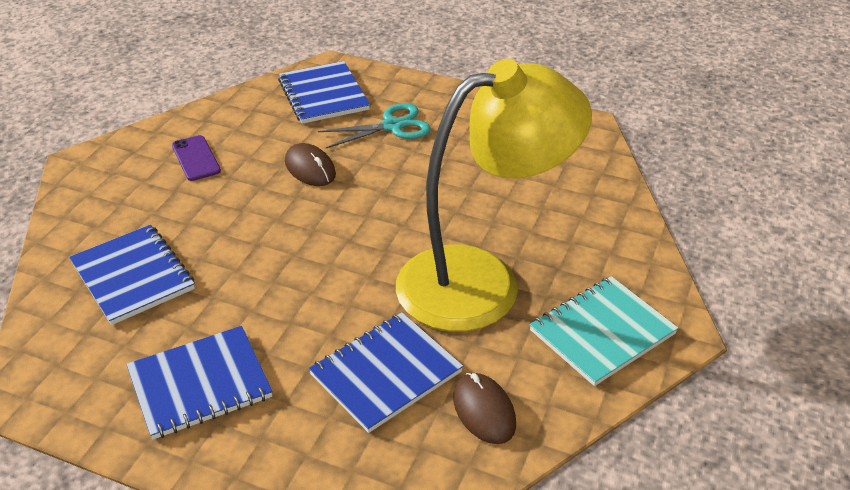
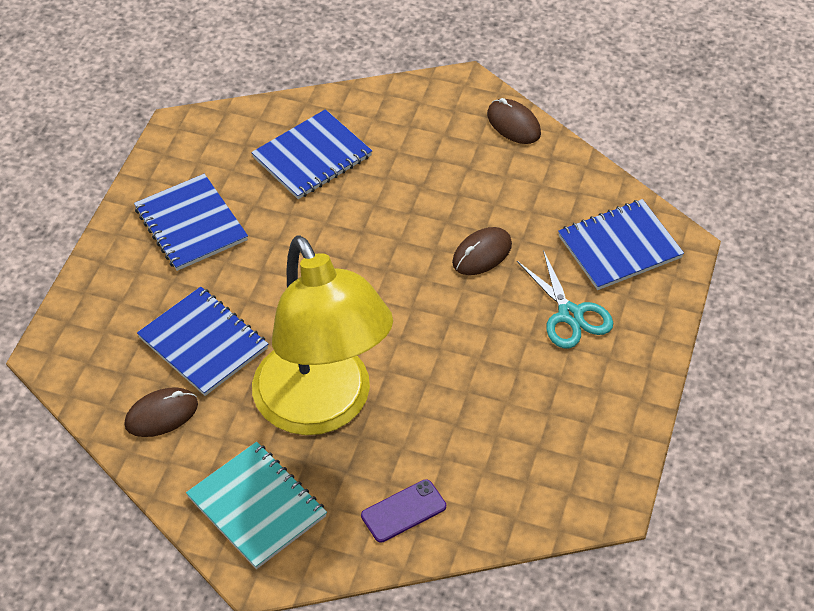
camera: 85 degrees right, 10 degrees up
purple phone [172,135,221,181] -> purple phone moved to [361,479,446,543]
none -> brown mouse [487,98,541,144]

